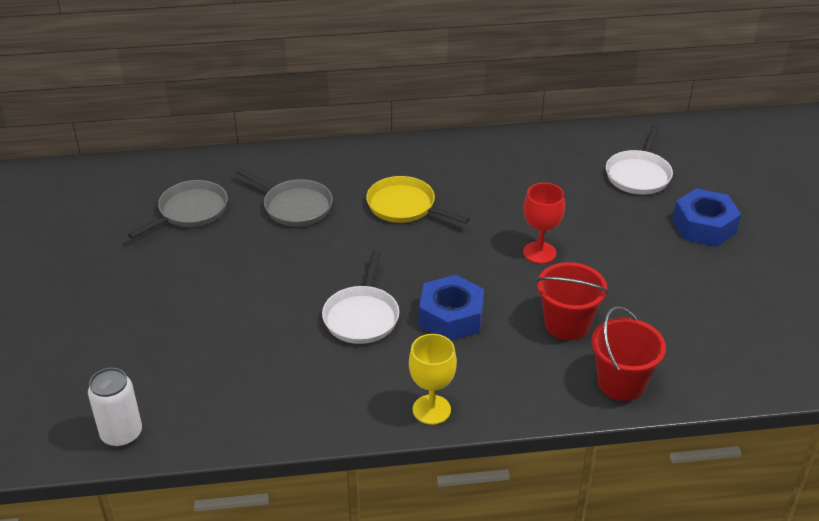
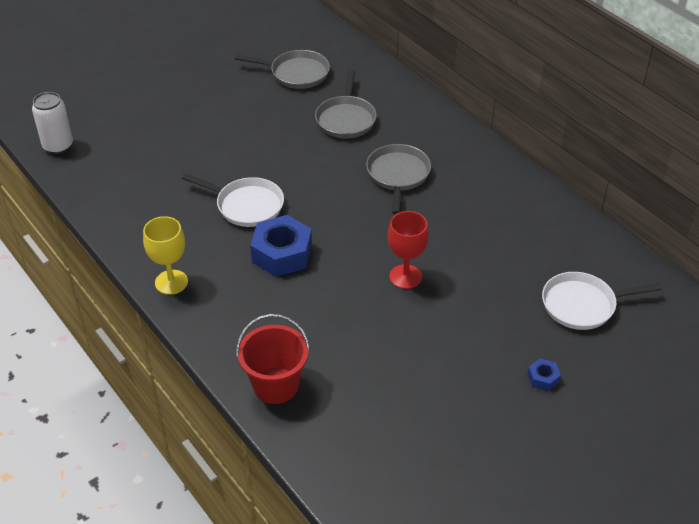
camera: 60 degrees right, 5 degrees up
white pan [322,250,399,344] -> white pan turned 135 degrees counterclockwise [182,174,284,227]
yellow pan [366,176,469,224] -> grey pan [366,144,431,215]
red bucket [536,262,608,340] -> none
blue nut [672,188,741,247] -> blue nut [527,359,561,391], size x0.45

